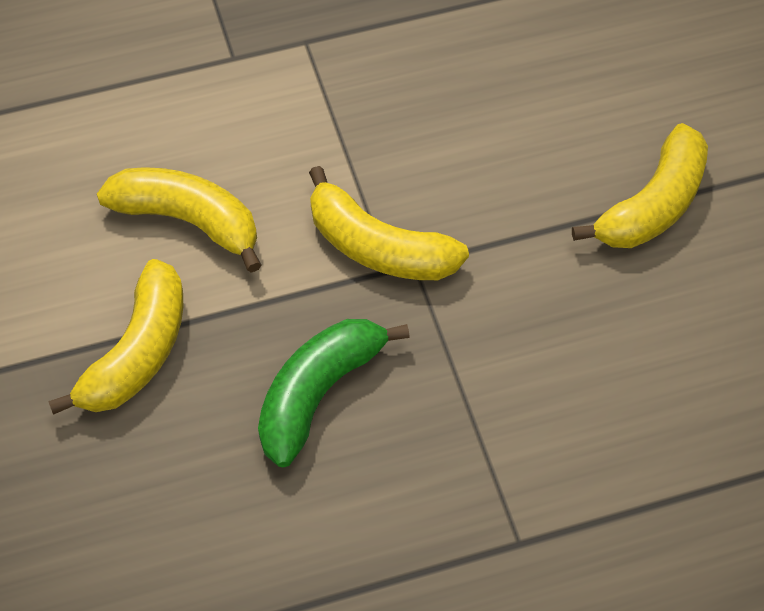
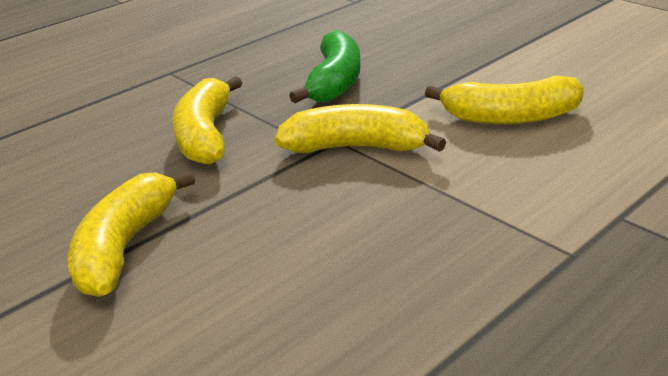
camera: 155 degrees right, 25 degrees down
yellow banana [48,259,183,415] -> yellow banana moved to [172,76,242,165]

